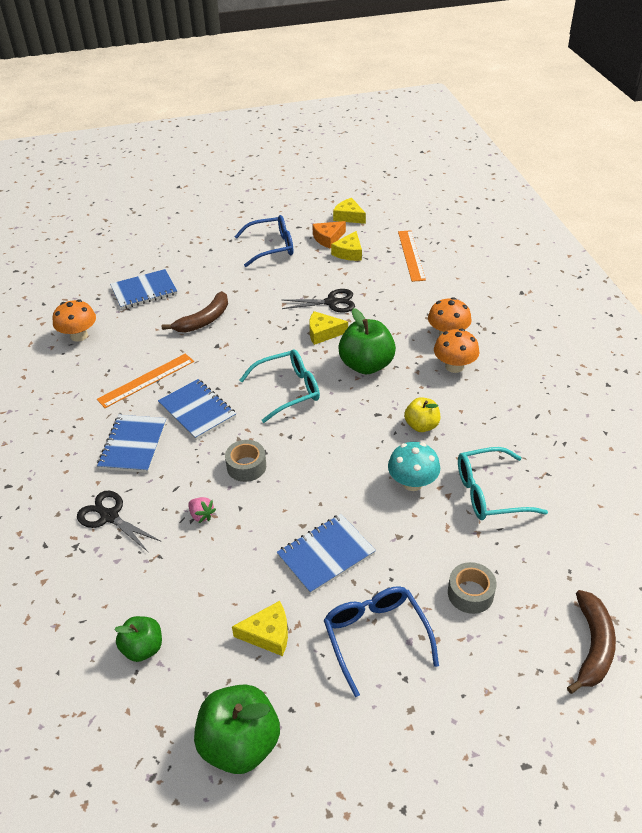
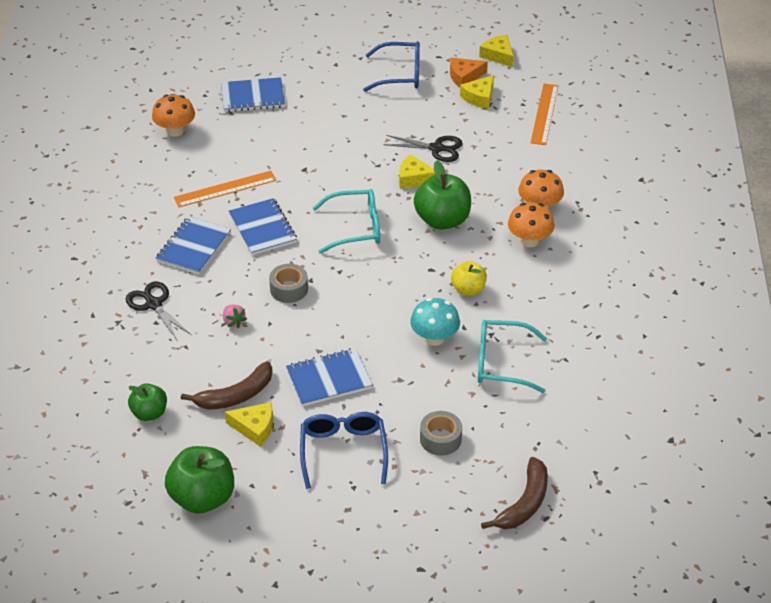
camera: 15 degrees right, 0 degrees up
brown banana [162,291,228,332] -> brown banana moved to [181,361,273,410]

